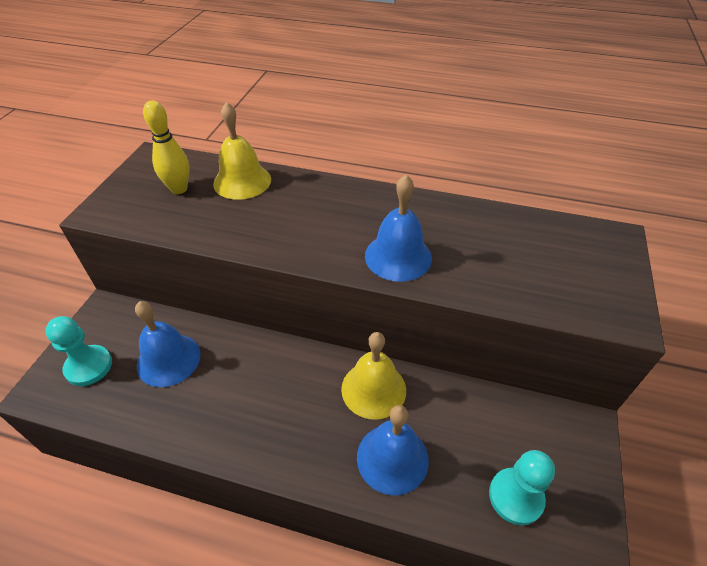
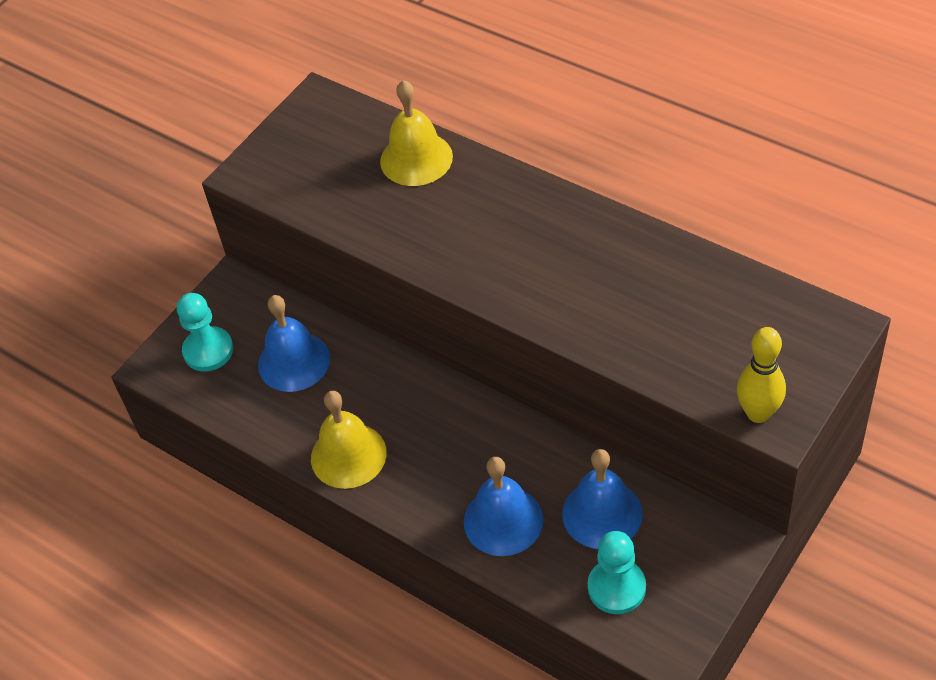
camera: 25 degrees right, 5 degrees up
yellow bowling pin [143,100,190,194] -> yellow bowling pin moved to [737,327,786,423]
yellow bell [341,332,406,420] -> yellow bell moved to [311,391,387,489]
blue bell [365,175,432,282] -> blue bell moved to [562,449,643,549]

